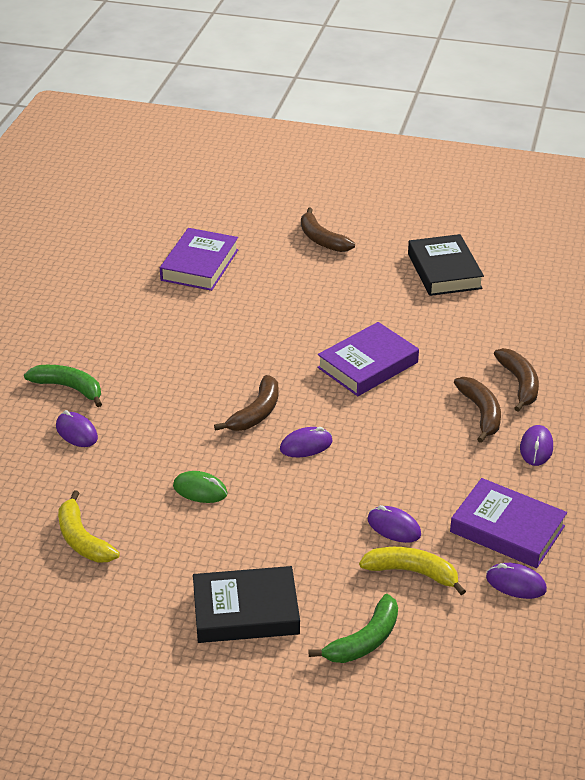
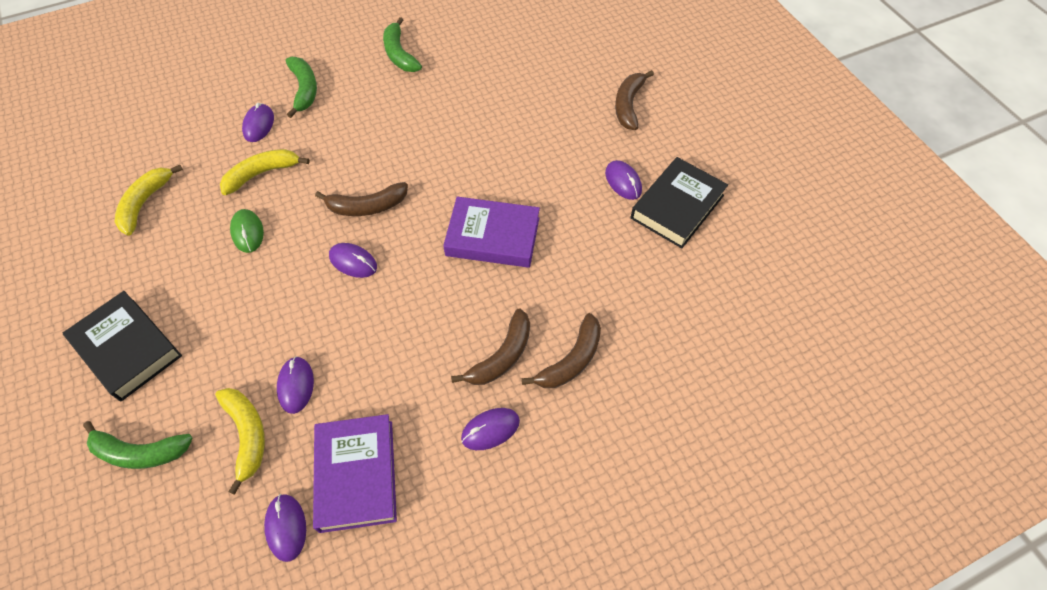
camera: 50 degrees right, 20 degrees up
purple book [160,228,239,291] -> none
none -> yellow banana [220,149,310,195]
none -> green banana [383,17,422,72]
none -> purple mouse [605,160,642,200]

